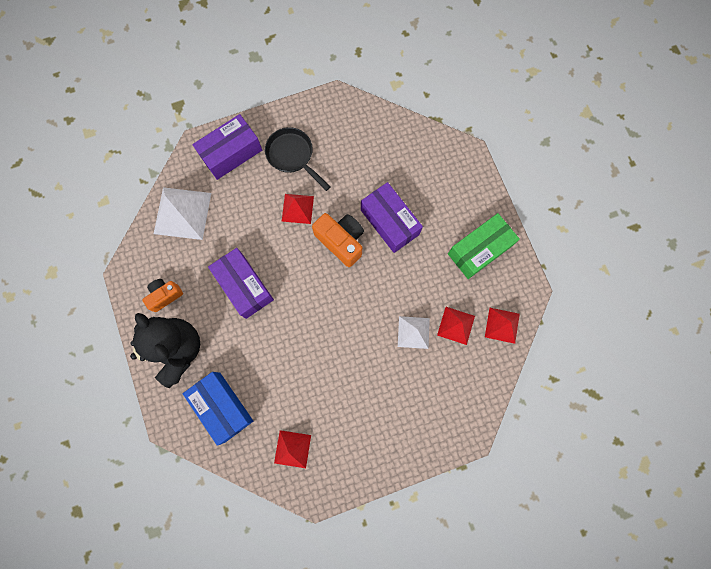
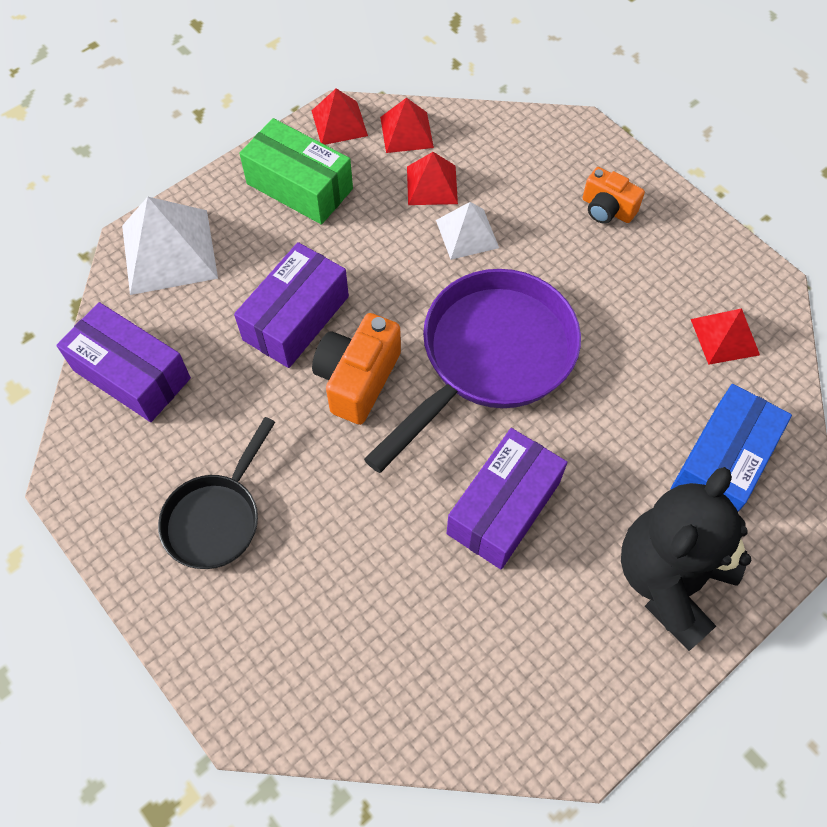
camera: 110 degrees left, 15 degrees down
orange camera [142,279,183,312] -> orange camera moved to [582,167,645,224]
white pyramid [154,187,211,240] -> white pyramid moved to [122,197,218,295]
purple box [192,114,262,180] -> purple box moved to [56,302,191,422]
red pyramid [282,194,314,224] -> red pyramid moved to [312,88,368,145]
none -> purple pan [364,269,581,473]

